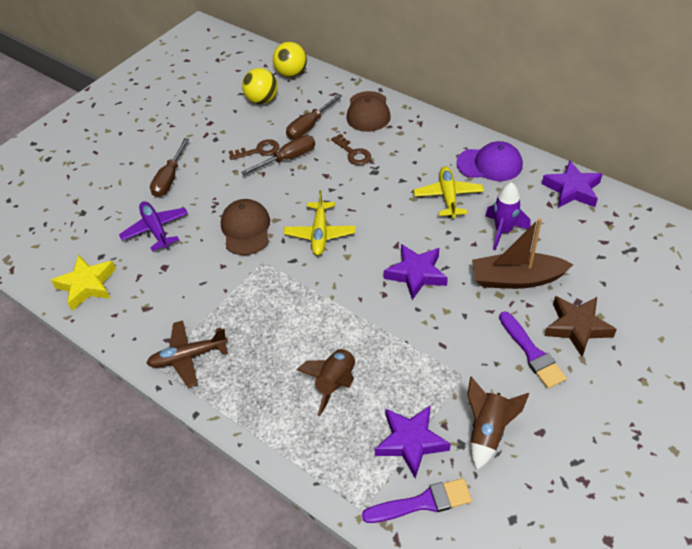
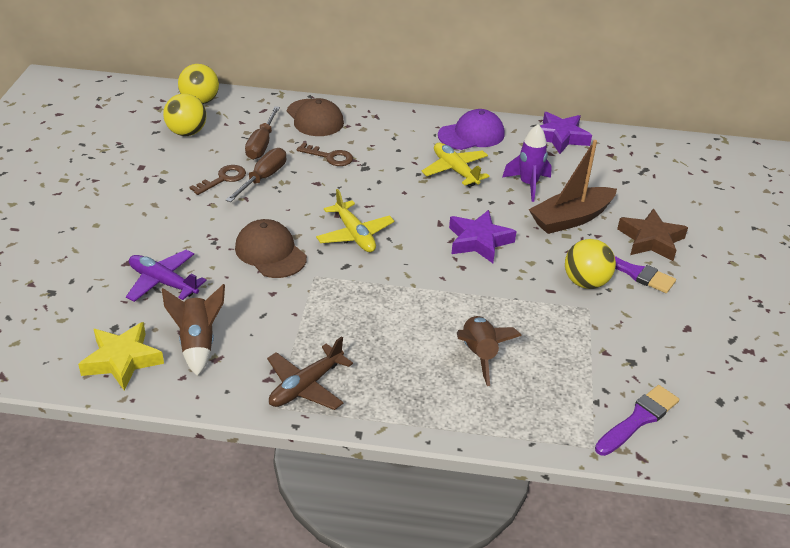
camera: 35 degrees left, 10 degrees down
brown screwdriver [150,138,189,197] -> none
purple star [375,405,451,479] -> none
brown rocket [467,377,529,470] -> brown rocket moved to [162,284,225,376]
none -> yellow ball [565,239,616,289]

